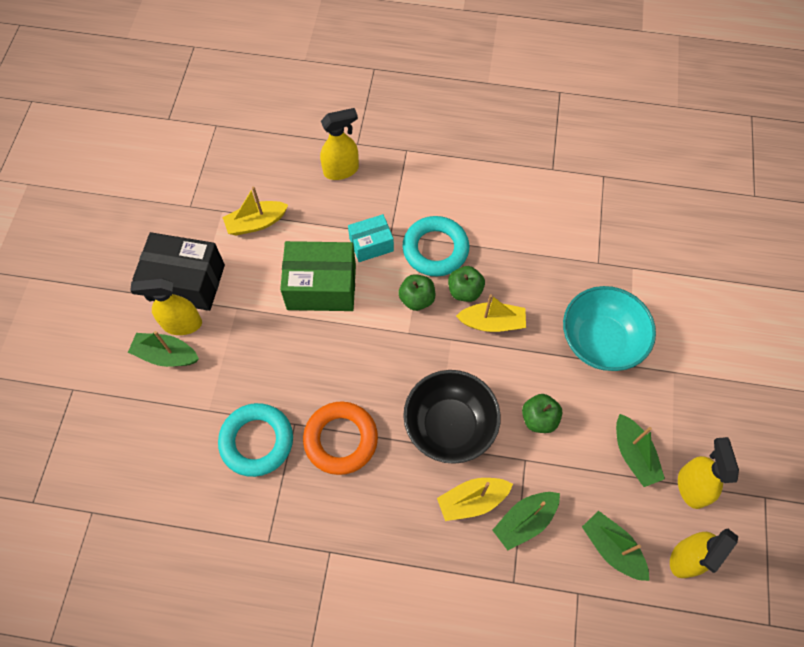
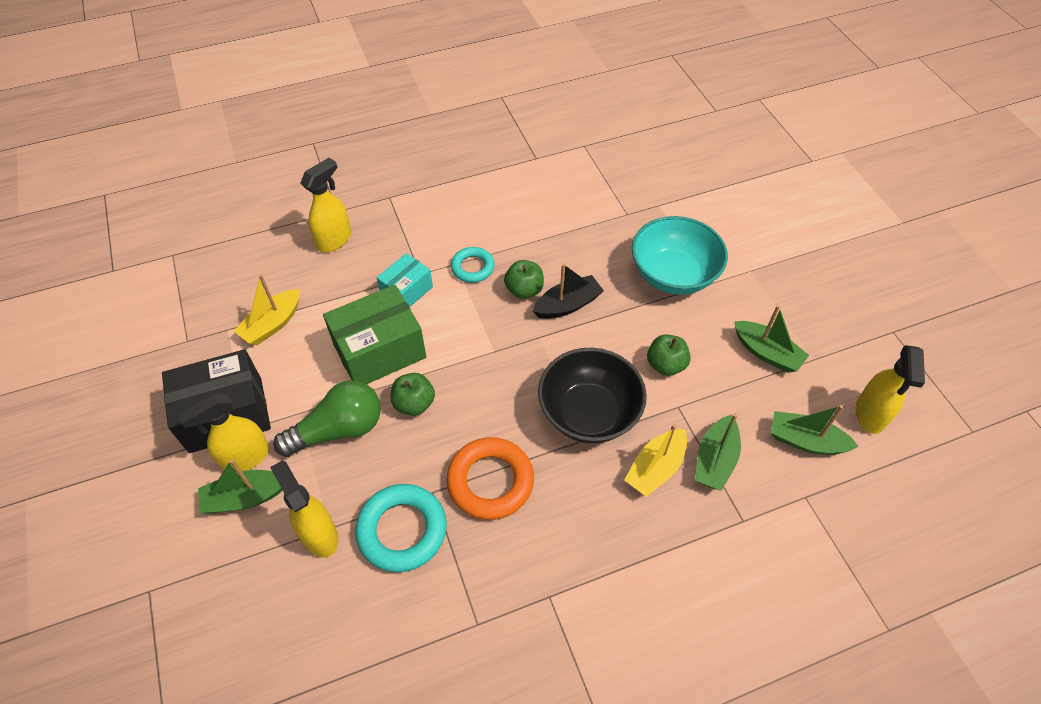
camera: 30 degrees left, 10 degrees down
green apple [398,274,435,311] -> green apple moved to [391,373,435,416]
turquoise ring [402,216,469,277] -> turquoise ring [451,247,495,283], size x0.60
yellow boat [456,294,526,332] -> black boat [533,264,604,319]
yellow spray bottle [678,437,739,509] -> yellow spray bottle moved to [270,460,338,557]
none -> green light bulb [273,380,381,457]

